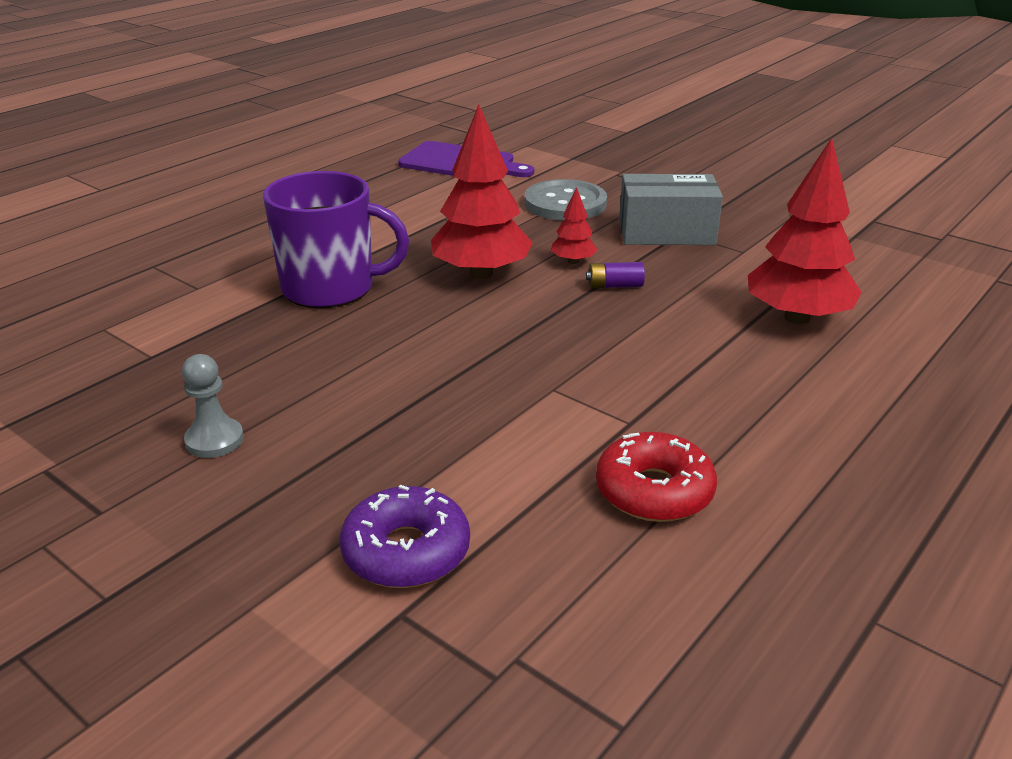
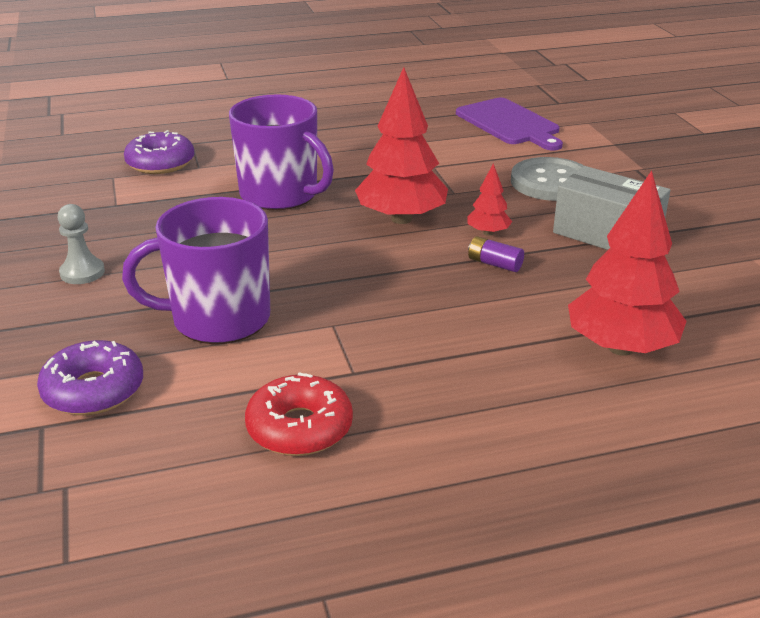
camera: 35 degrees right, 0 degrees up
none -> purple mug [122,197,270,344]
none -> purple donut [124,130,194,174]

